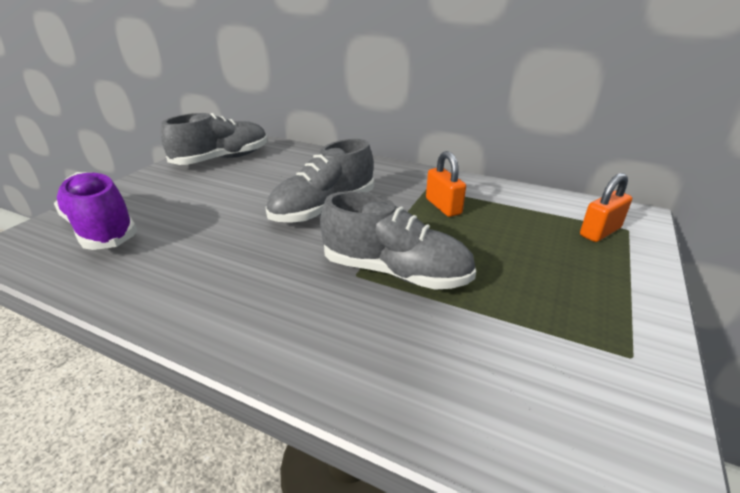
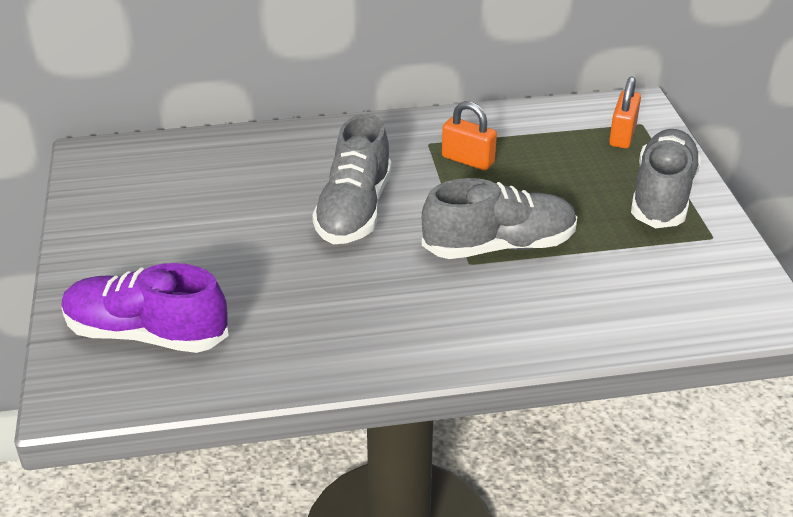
camera: 35 degrees left, 5 degrees up
grey shoe [161,113,267,165] -> grey shoe moved to [631,129,701,228]

